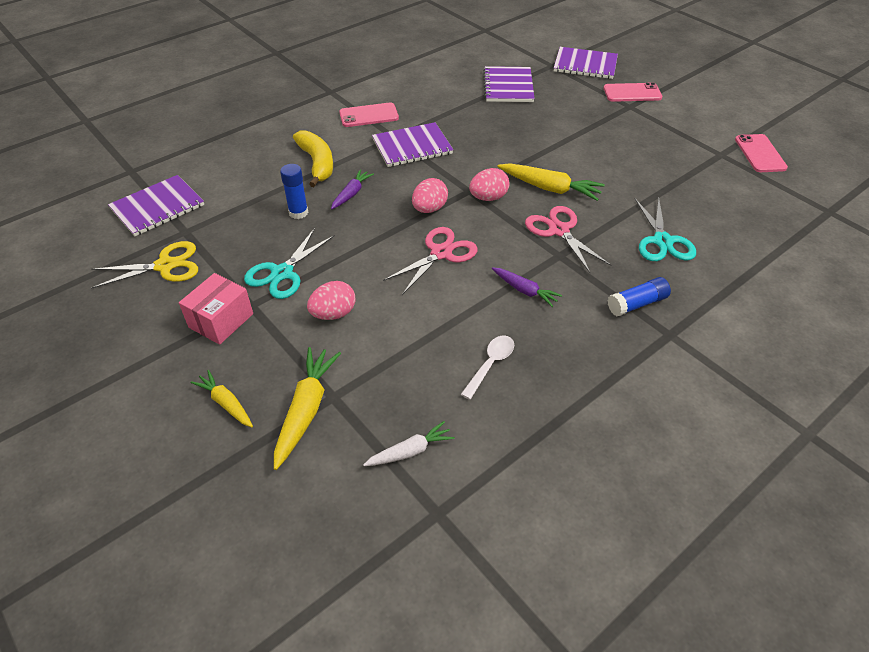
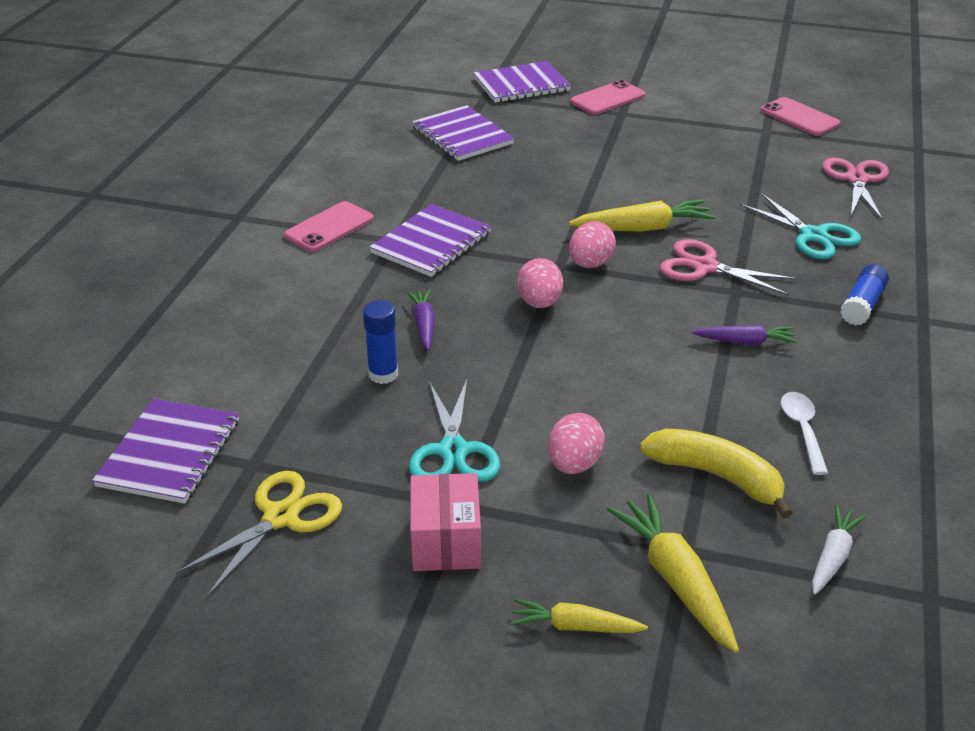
camera: 35 degrees left, 10 degrees down
yellow banana [293,131,333,187] -> yellow banana moved to [640,429,793,519]
pink scissors [383,227,478,295] -> pink scissors moved to [822,158,889,221]

